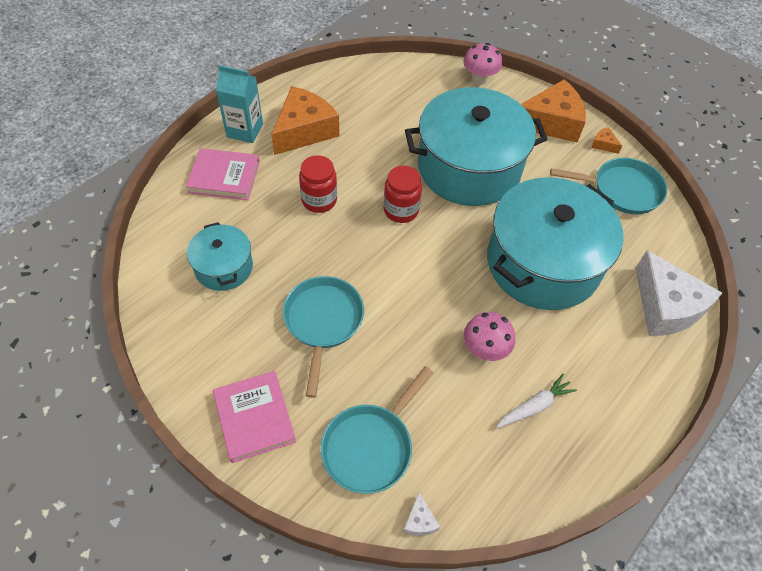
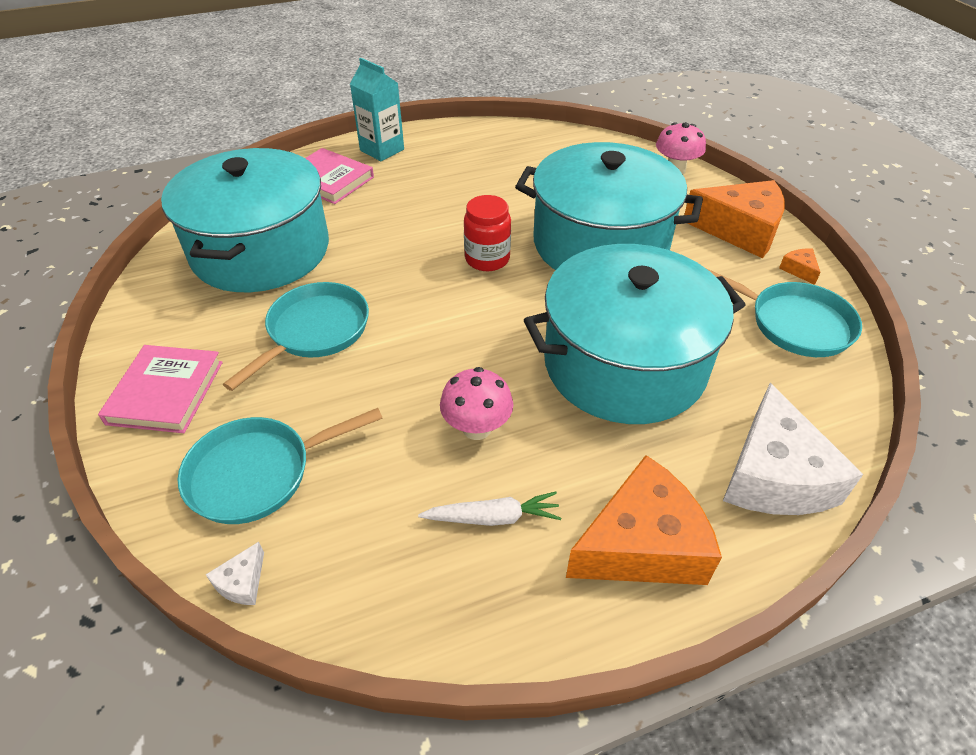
camera: 30 degrees right, 10 degrees down
turquoise pot [187,222,253,291] -> turquoise pot [161,148,329,292], size x2.02
orange cheese [271,86,339,155] -> orange cheese moved to [566,455,722,585]
red jar [299,155,337,213] -> none

